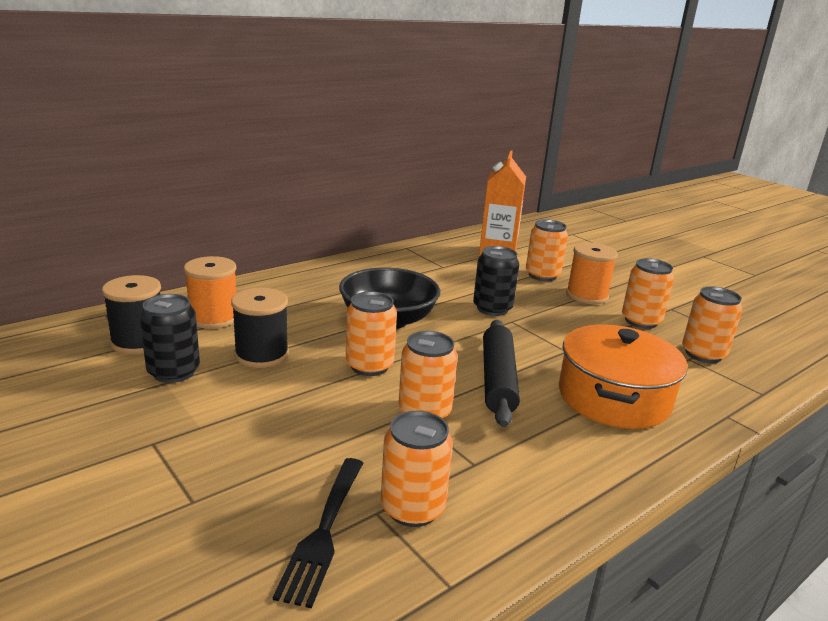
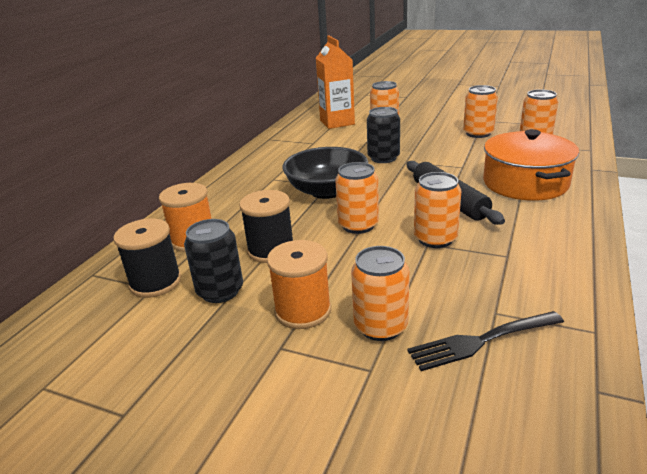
camera: 25 degrees left, 5 degrees up
black fork [273,458,363,609] -> black fork turned 90 degrees clockwise [407,311,564,371]
orange can [381,411,453,527] -> orange can moved to [351,246,409,341]
orange spool [566,243,618,304] -> orange spool moved to [267,240,331,329]

